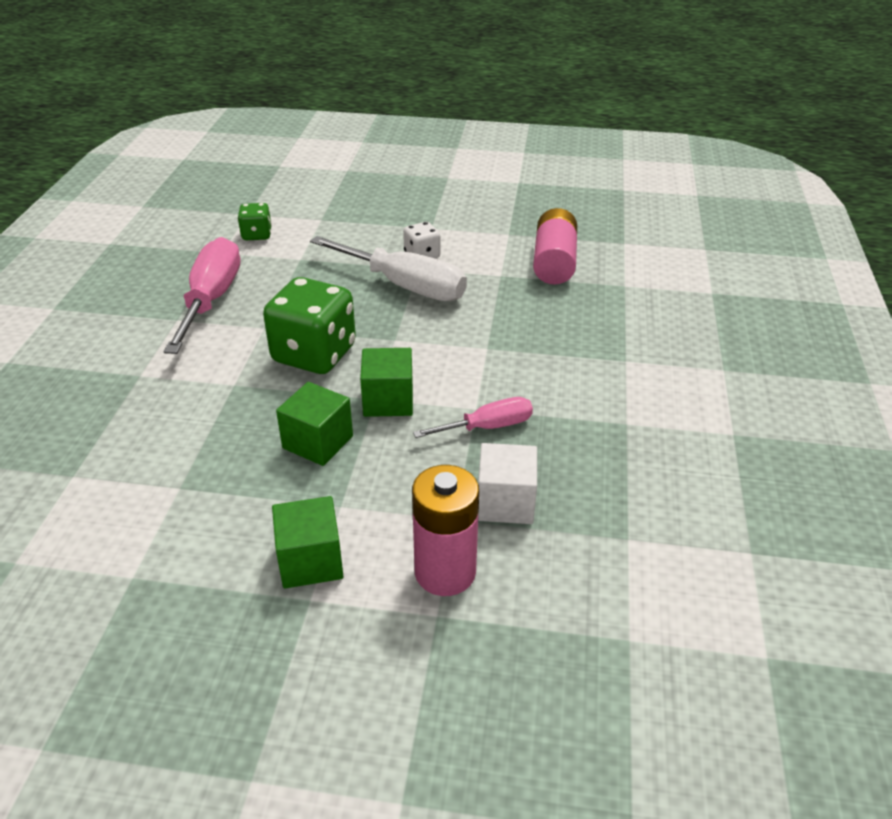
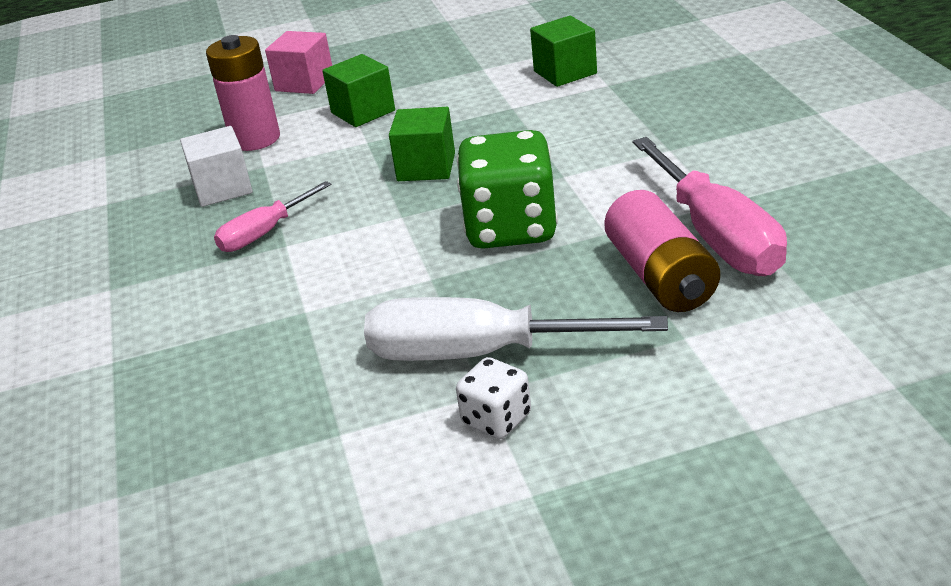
camera: 160 degrees right, 5 degrees down
green dice [237,203,272,240] -> none
green cube [360,348,413,417] -> green cube moved to [530,16,597,87]
pink battery [533,208,577,285] -> pink battery moved to [604,190,720,312]
none -> pink cube [265,31,332,94]

